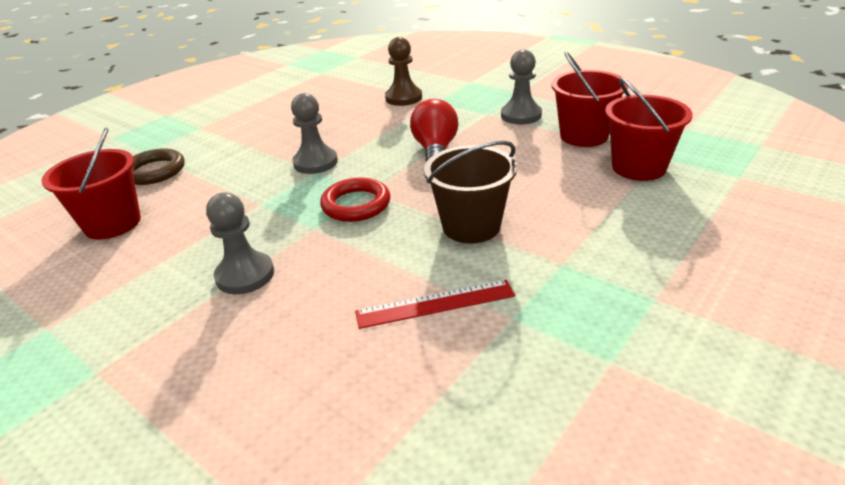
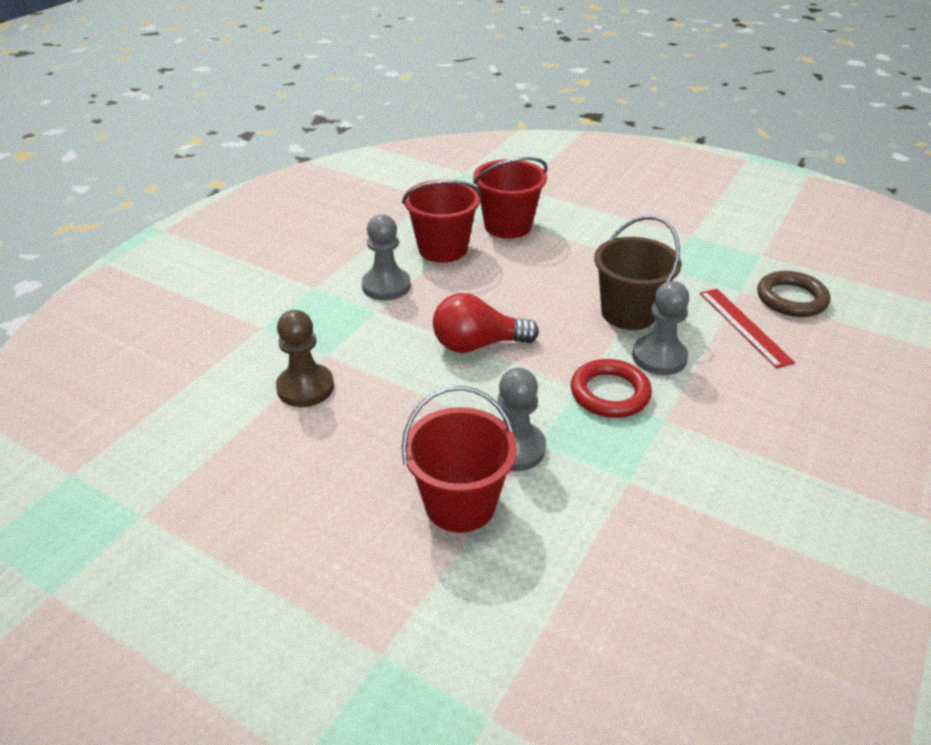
camera: 100 degrees left, 5 degrees up
red bucket [41,128,141,239] -> red bucket moved to [402,386,517,533]
brown ring [132,148,185,185] -> brown ring moved to [757,271,830,317]
grey pawn [206,193,274,294] -> grey pawn moved to [632,281,689,375]

